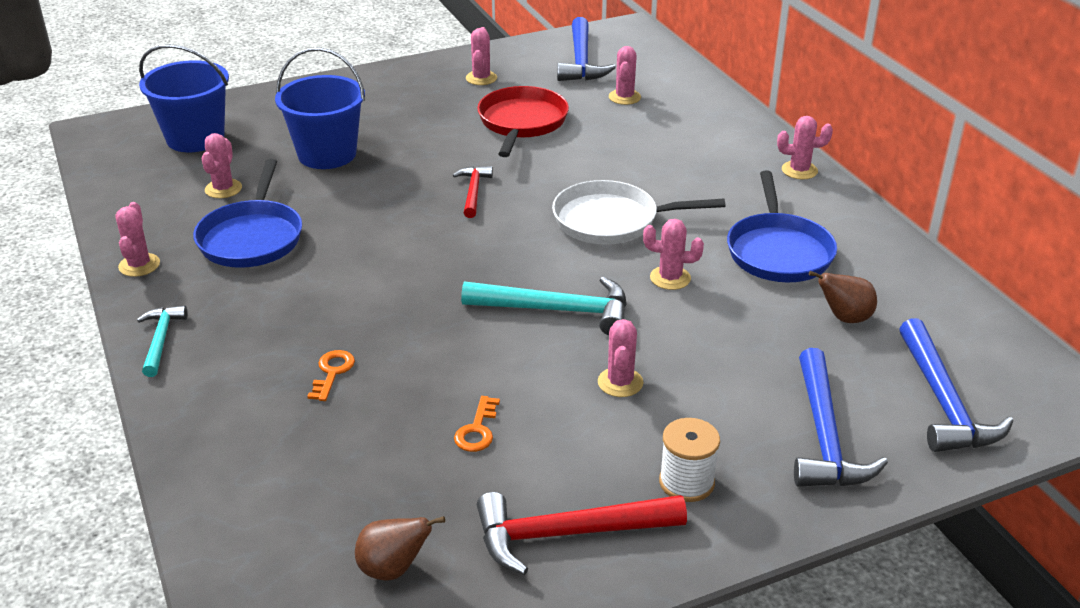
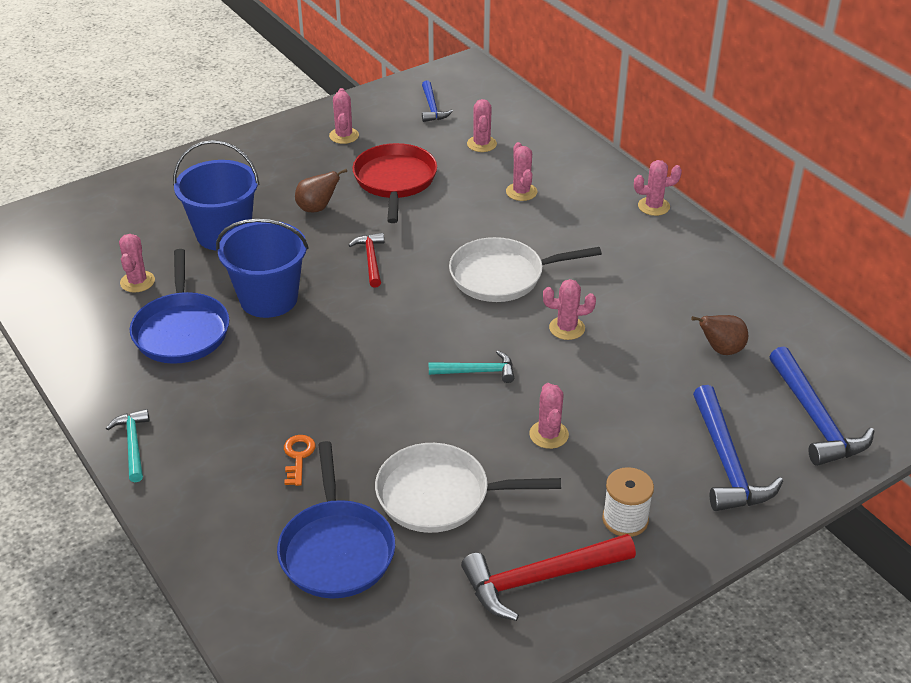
camera: 10 degrees left, 5 degrees up
pink cactus [116,202,160,277] -> pink cactus moved to [506,142,537,201]
blue bucket [139,44,229,152] -> blue bucket moved to [216,219,309,318]
brown pear [355,516,445,581] -> brown pear moved to [295,169,347,212]
orange key [454,396,500,452] -> white pan [375,443,561,533]
turquoise hammer [461,277,627,335] -> turquoise hammer [429,351,514,383], size x0.58
blue hammer [557,17,616,81] -> blue hammer [422,80,453,122], size x0.58
blue pan [727,171,837,282] -> blue pan moved to [277,441,395,599]

